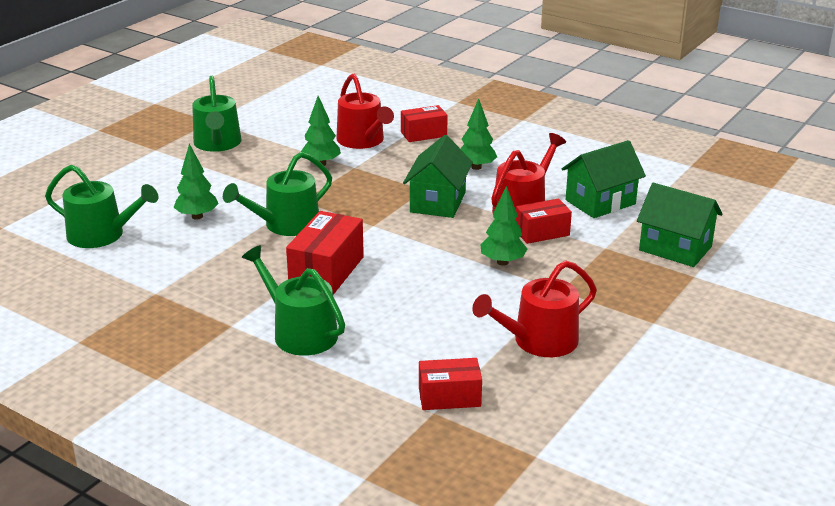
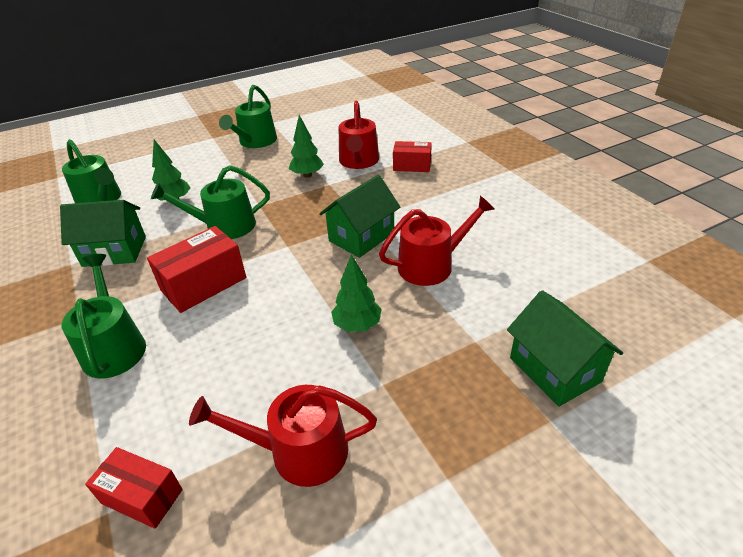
camera: 30 degrees right, 10 degrees up
green tree [460,98,497,170] -> none
red box [515,198,572,244] -> none
green house [562,140,646,218] -> green house moved to [60,200,146,267]

